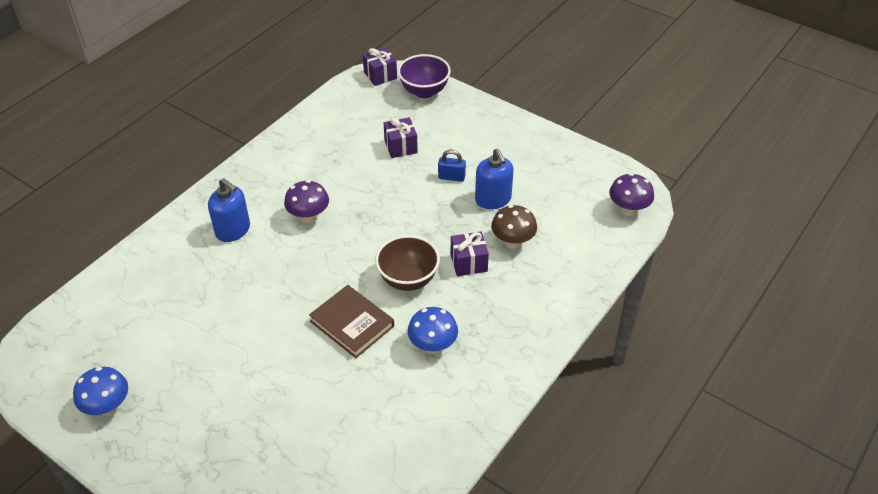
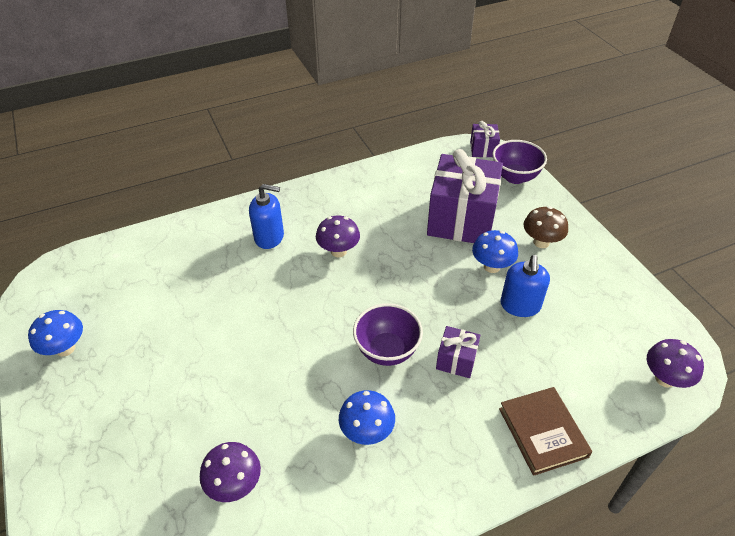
camera: 30 degrees right, 0 degrees up
blue soap dispenser [208,178,250,242] -> blue soap dispenser turned 60 degrees counterclockwise [249,184,284,249]
brown book [309,285,394,358] -> brown book moved to [499,387,592,476]
brown bowl [375,235,440,291] -> purple bowl [353,303,423,366]
purple gift [384,117,418,158] -> purple gift [427,149,503,243], size x2.20
blue padlock [438,150,466,182] -> blue mushroom [472,230,518,273]
brown mushroom [491,205,537,248] -> brown mushroom moved to [524,207,568,248]
none -> purple mushroom [200,442,261,502]

